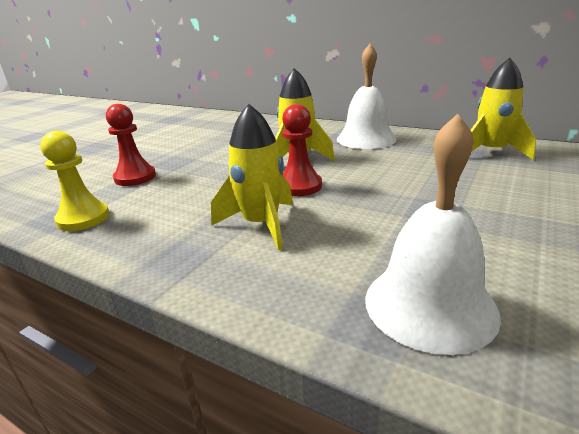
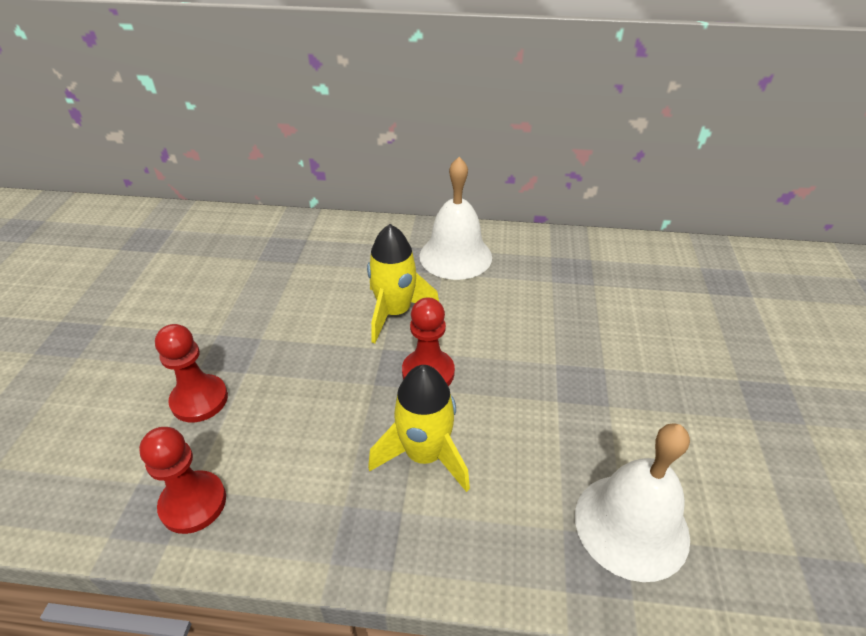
camera: 25 degrees left, 15 degrees up
yellow pawn [40,131,110,231] -> red pawn [139,427,226,534]
yellow rocket [470,58,536,160] -> none

